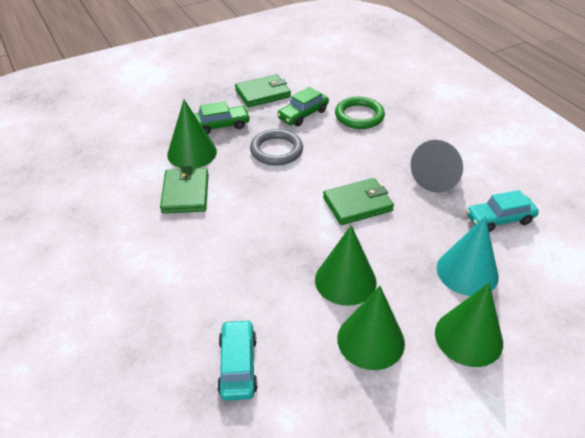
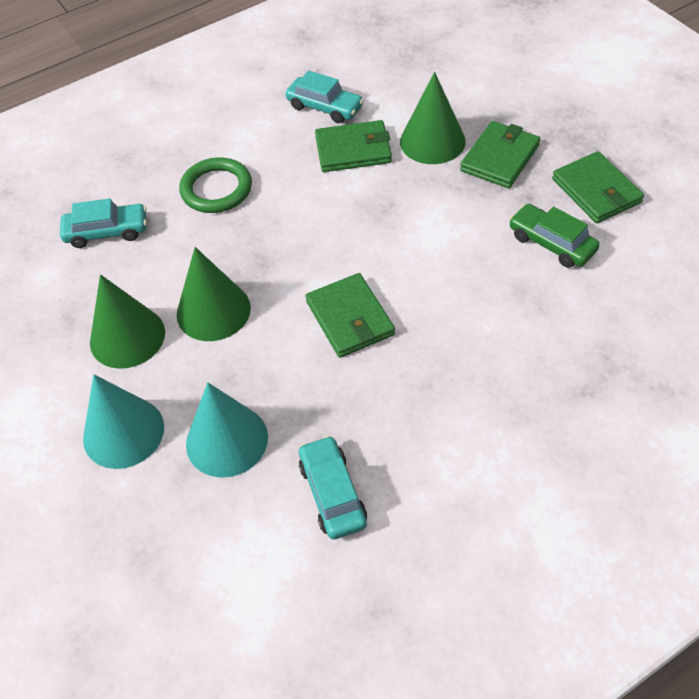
camera: 90 degrees right, 10 degrees up
green car [194,101,250,135] -> green wallet [460,121,540,188]
grey ring [250,129,303,166] -> none
green ring [335,97,385,129] -> green ring moved to [179,157,252,213]
grey cone [411,140,463,193] -> none
green cone [435,283,503,367] -> turquoise cone [83,375,164,469]
none -> turquoise car [285,70,364,123]

